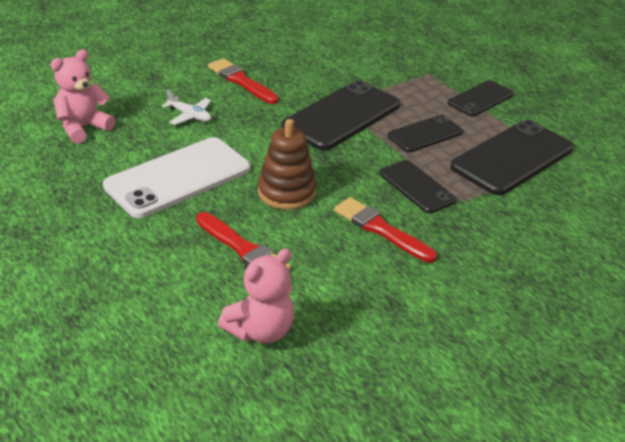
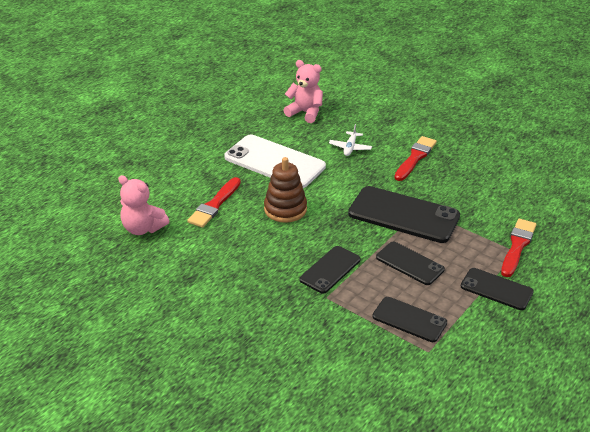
camera: 75 degrees right, 0 degrees up
red brush [334,197,437,263] -> red brush moved to [501,219,537,277]
black phone [450,120,574,195] -> black phone [372,297,447,342], size x0.58

